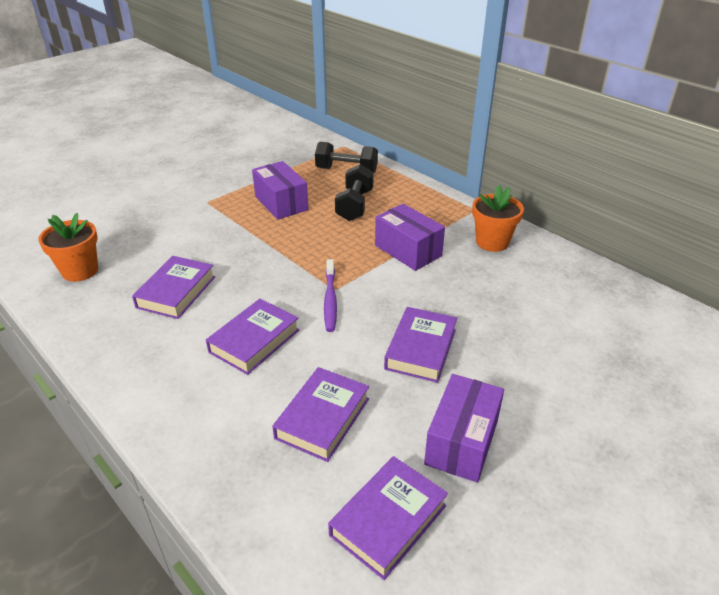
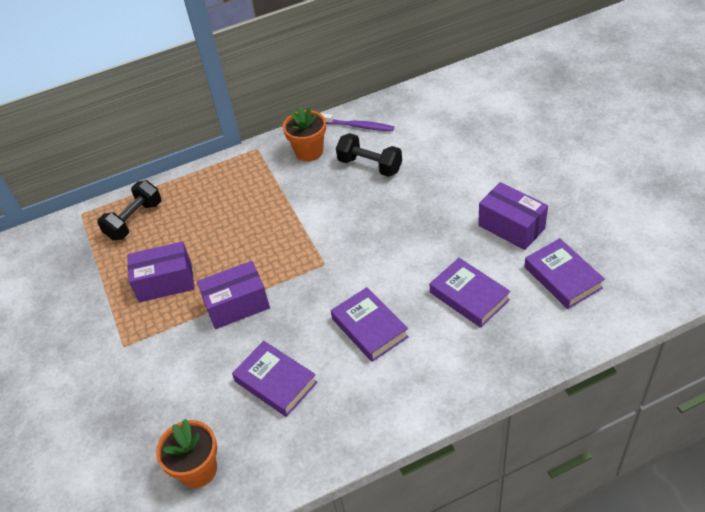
camera: 65 degrees left, 10 degrees up
purple toothbrush [324,259,337,332] -> purple toothbrush moved to [320,113,394,131]
black dumbbell [335,164,374,221] -> black dumbbell moved to [336,133,402,177]
purple box [375,204,445,271] -> purple box moved to [197,261,270,329]
purple book [384,307,457,383] -> none

